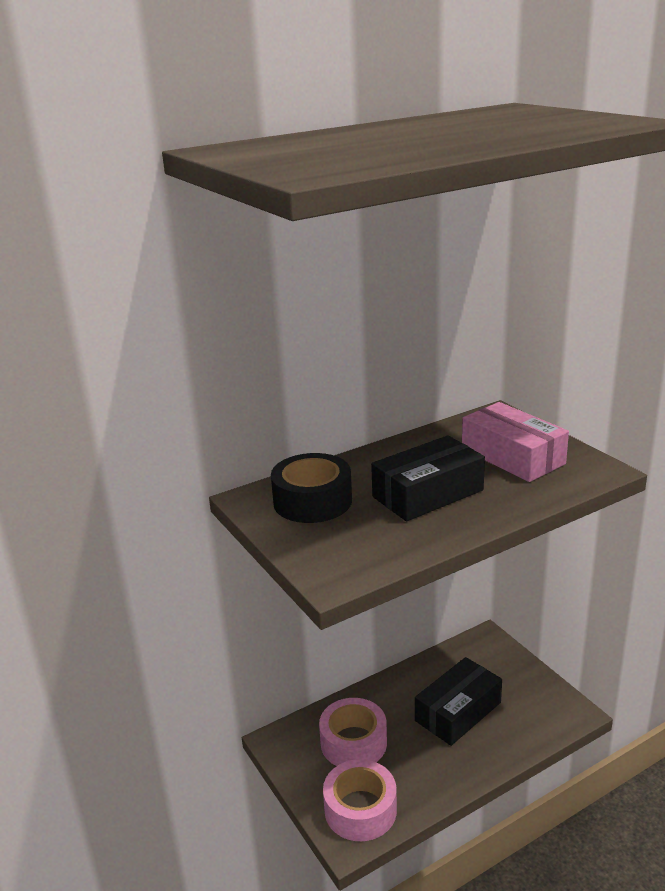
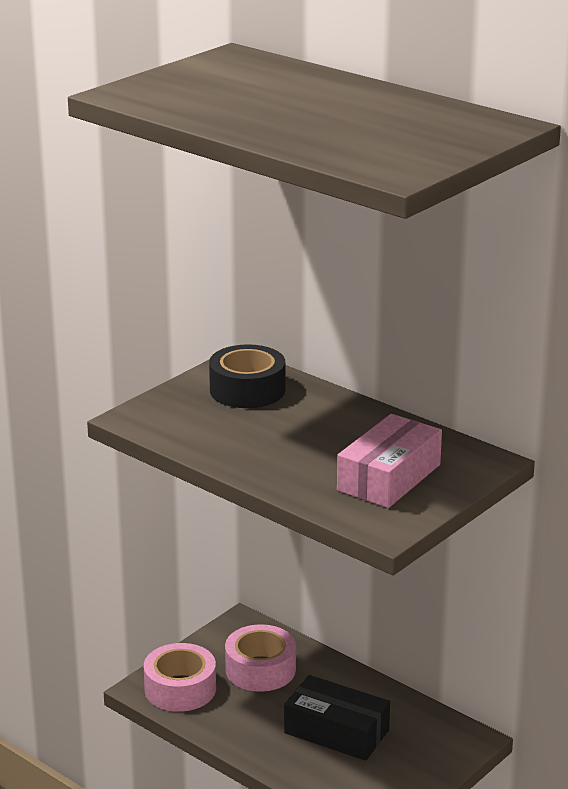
camera: 70 degrees right, 0 degrees up
black box [371,435,485,521] -> none

